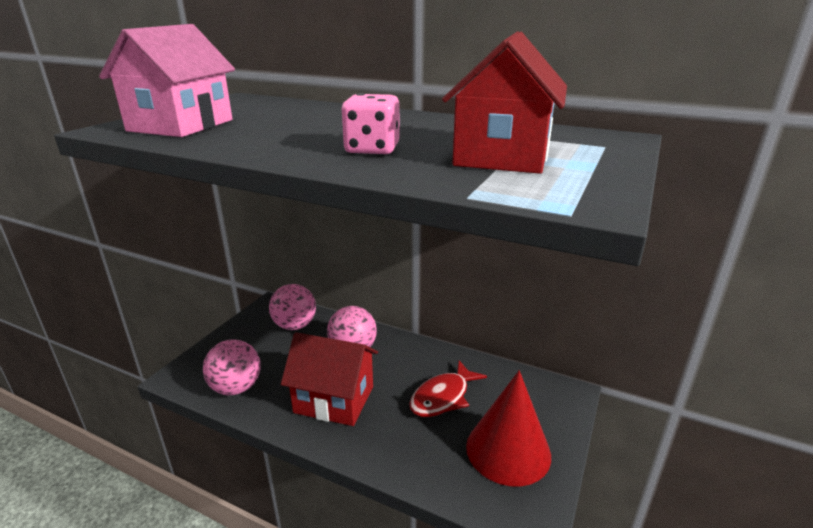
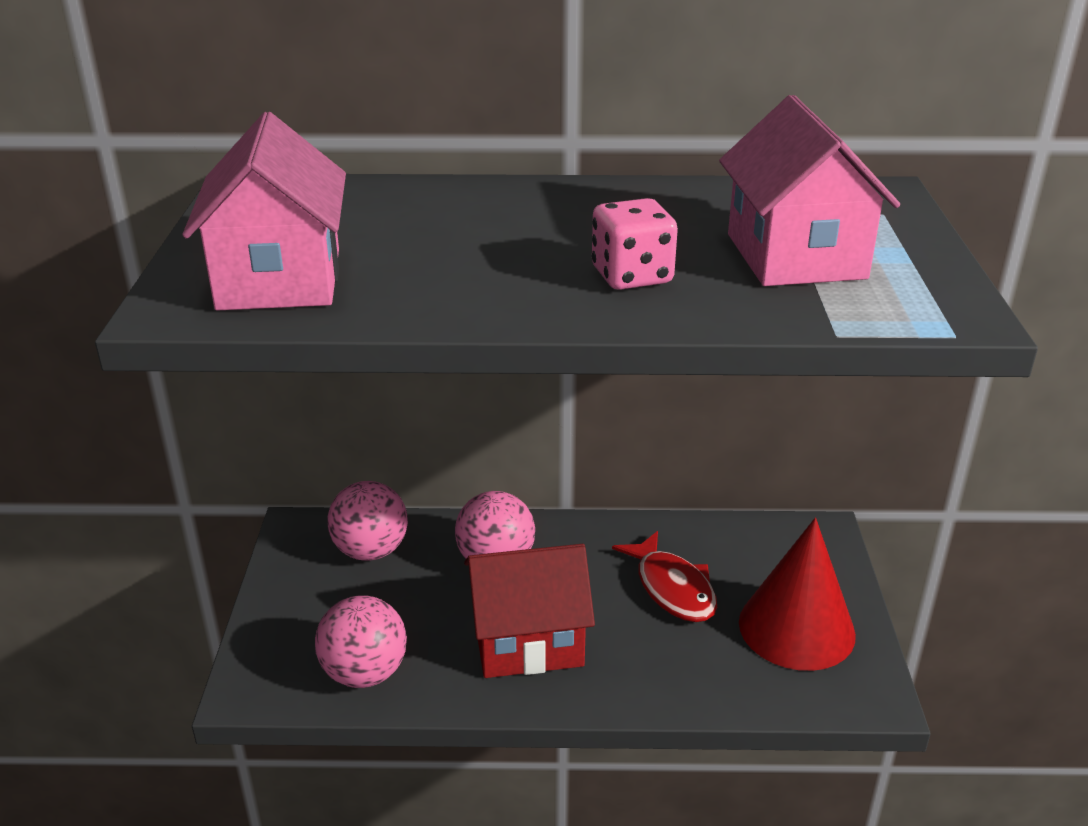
camera: 25 degrees left, 5 degrees up
red fish [409,360,487,417] -> red fish turned 45 degrees counterclockwise [612,531,717,622]
red house [442,31,567,174] -> pink house [719,95,900,286]

